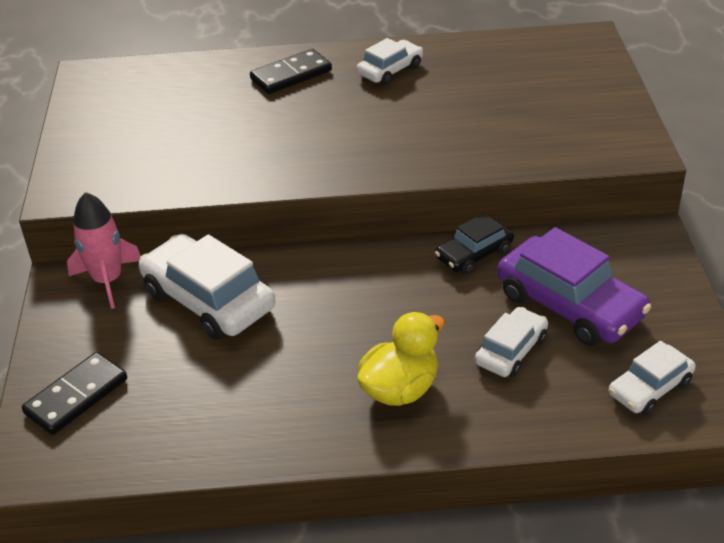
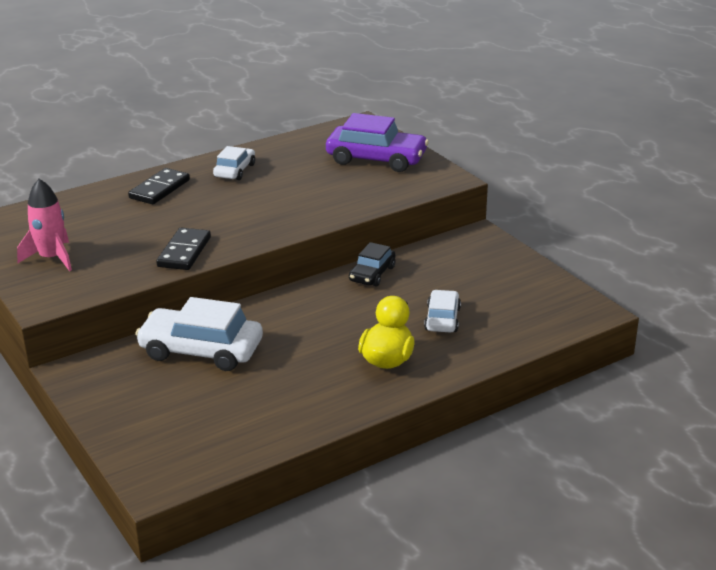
camera: 30 degrees left, 10 degrees down
black domino [22,352,127,435] -> black domino moved to [156,228,211,270]
pink rocket [67,192,141,309] -> pink rocket moved to [17,179,72,271]
purple car [497,227,651,346] -> purple car moved to [326,113,429,172]
white car [608,341,696,415] -> none

